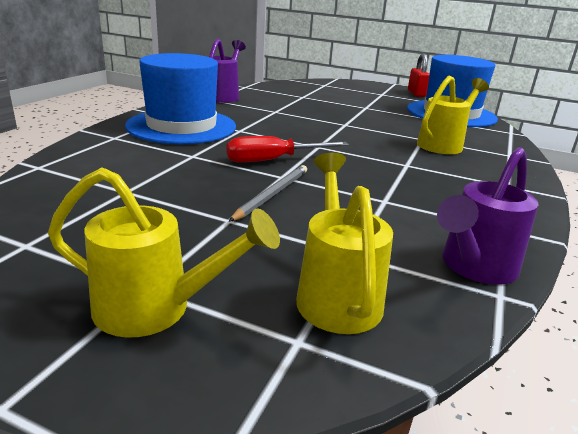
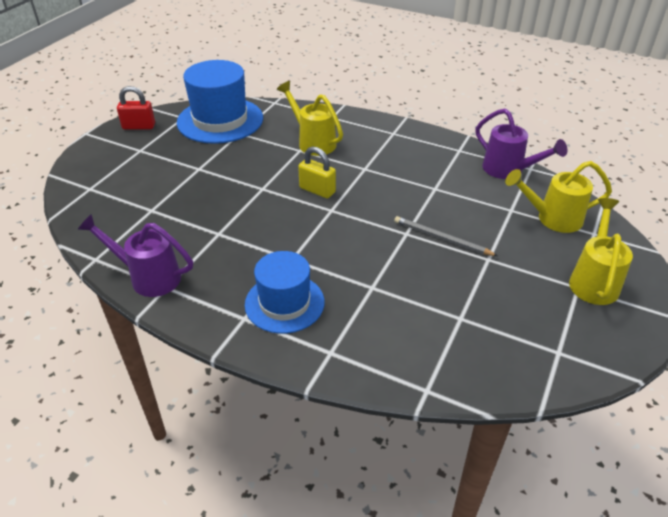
camera: 85 degrees left, 15 degrees up
blue hat [125,53,236,144] -> blue hat [245,251,325,334], size x0.66
red screwdriver [226,136,349,163] -> none
none -> yellow padlock [298,146,336,198]

